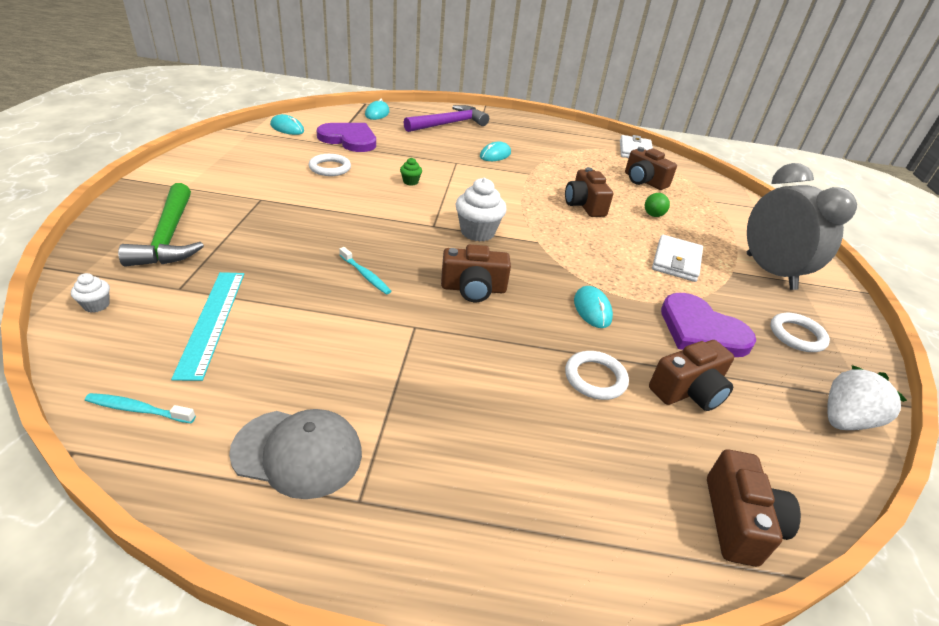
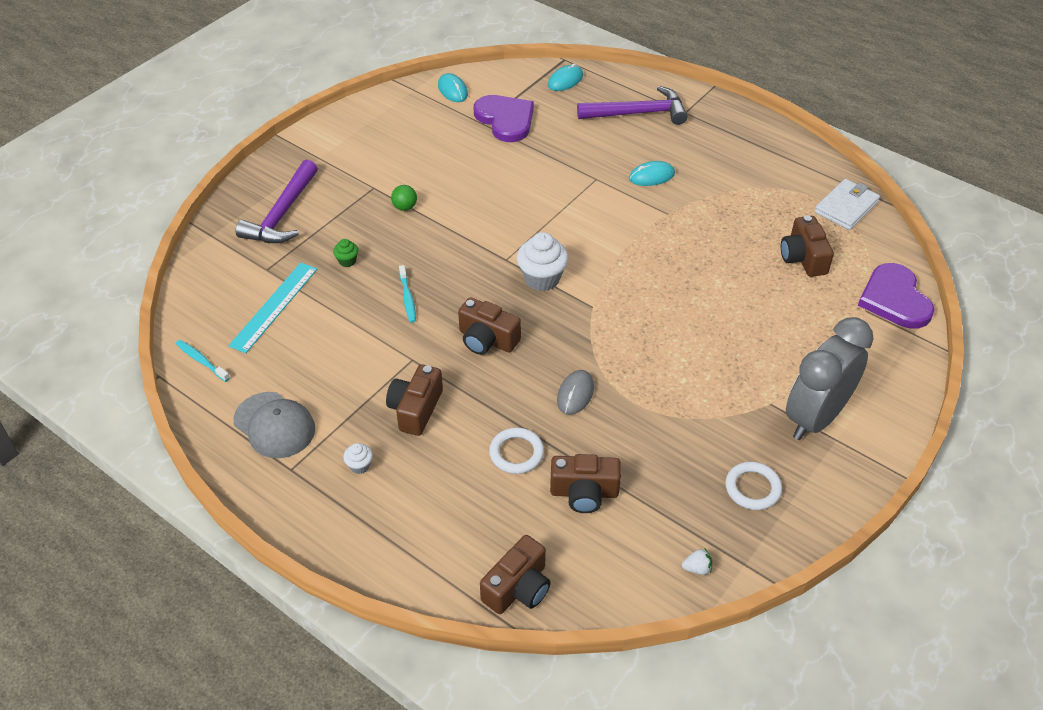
camera: 35 degrees right, 10 degrees up
white cupcake [71,273,110,313] -> white cupcake moved to [343,443,373,474]
green hammer [118,183,204,267] -> purple hammer [236,160,318,243]
white ring [309,154,351,176] -> none
green cupcake [400,158,422,186] -> green cupcake moved to [333,239,358,267]
brown camera [565,167,613,217] -> brown camera moved to [386,364,443,436]
turquoise mouse [574,286,613,328] -> grey mouse [557,370,594,415]
green ball [645,193,670,217] -> green ball moved to [391,185,417,211]
white wallet [652,235,703,282] -> none
purple heart [661,293,756,357] -> purple heart moved to [858,263,934,329]
grey clock [747,163,857,290] -> grey clock turned 150 degrees counterclockwise [786,317,874,440]
white strawberry [827,365,907,430] -> white strawberry [682,549,712,575], size x0.47

